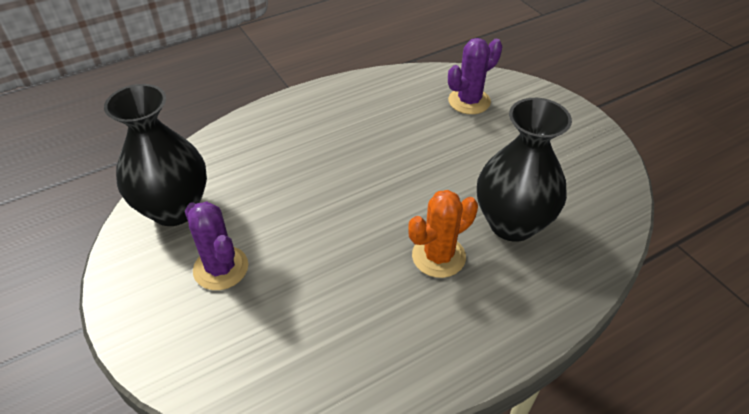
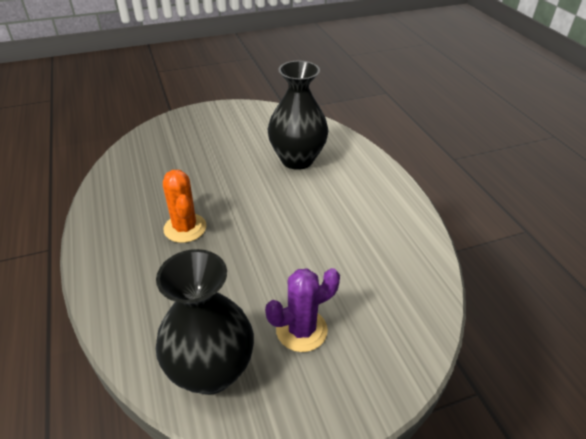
camera: 80 degrees left, 5 degrees down
orange cactus [408,190,478,278] -> orange cactus moved to [163,170,206,243]
purple cactus [448,38,502,114] -> none

